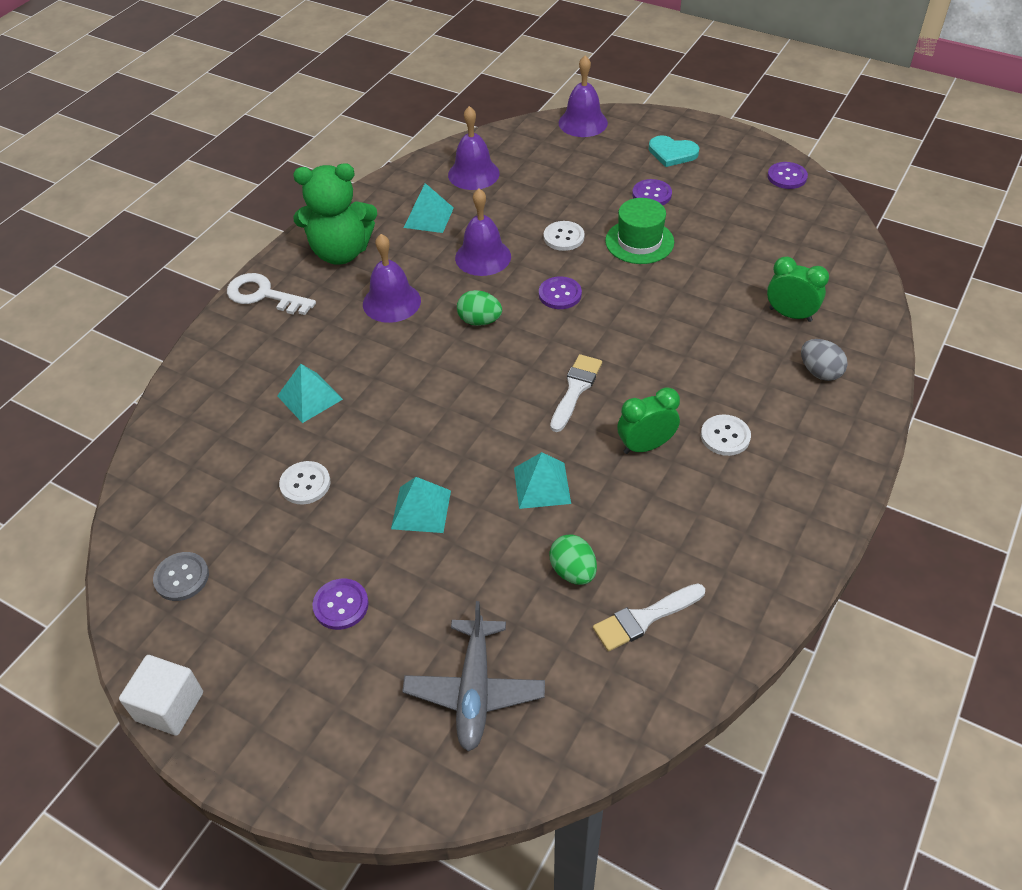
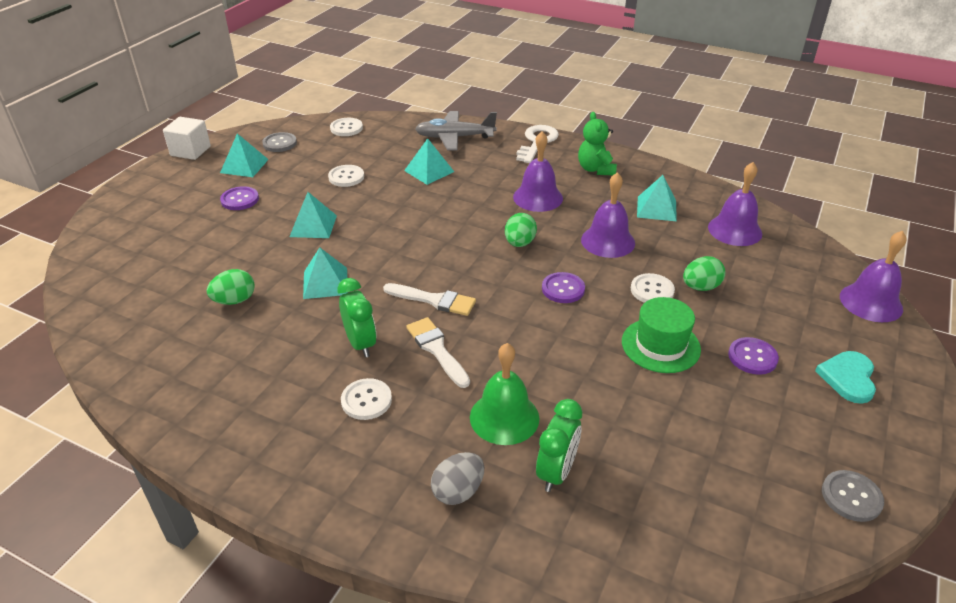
camera: 85 degrees right, 10 degrees down
green teddy bear [293,163,377,265] -> green teddy bear [578,112,617,175], size x0.62
grey plane [402,601,545,752] -> grey plane moved to [415,111,497,151]
white brush [593,584,705,651] -> white brush moved to [406,317,470,388]
purple button [767,162,808,189] -> grey button [822,470,884,522]
none -> turquoise pyramid [220,134,269,177]
none -> white button [330,118,363,136]
none -> green bell [470,343,539,445]
none -> green egg [683,256,725,291]

